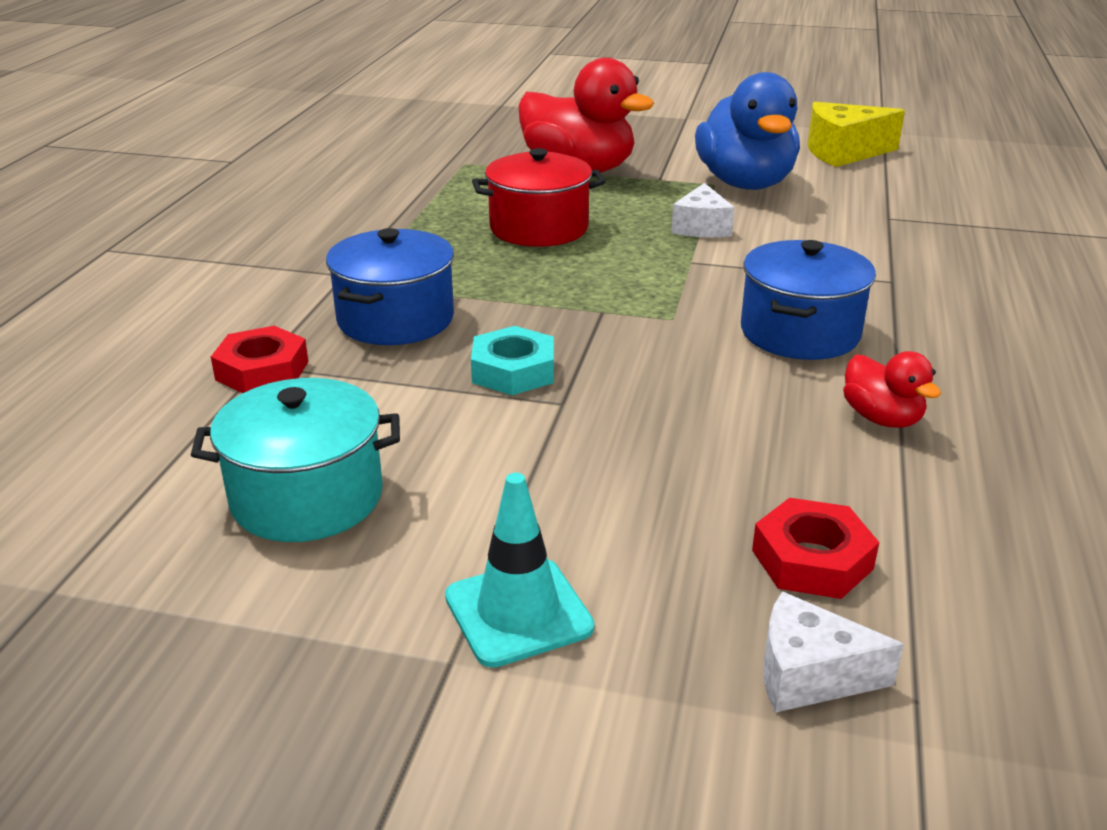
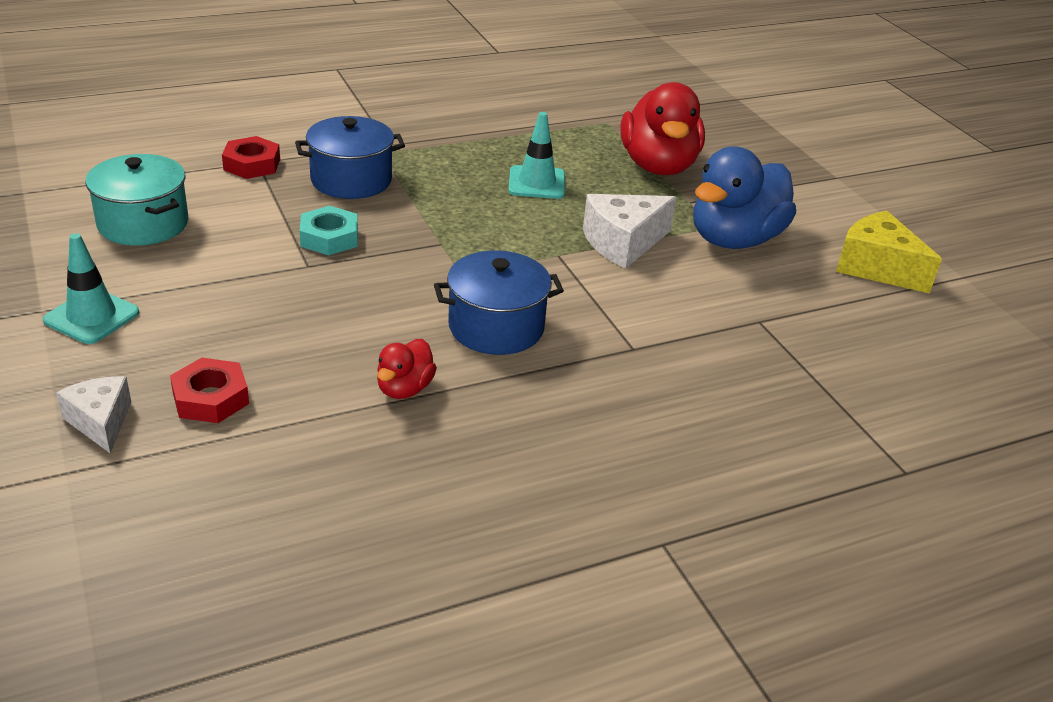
camera: 50 degrees right, 5 degrees up
red pot [472,148,606,247] -> turquoise traffic cone [508,112,565,199]
white cheese [671,183,734,238] -> white cheese [583,194,676,269], size x1.54

